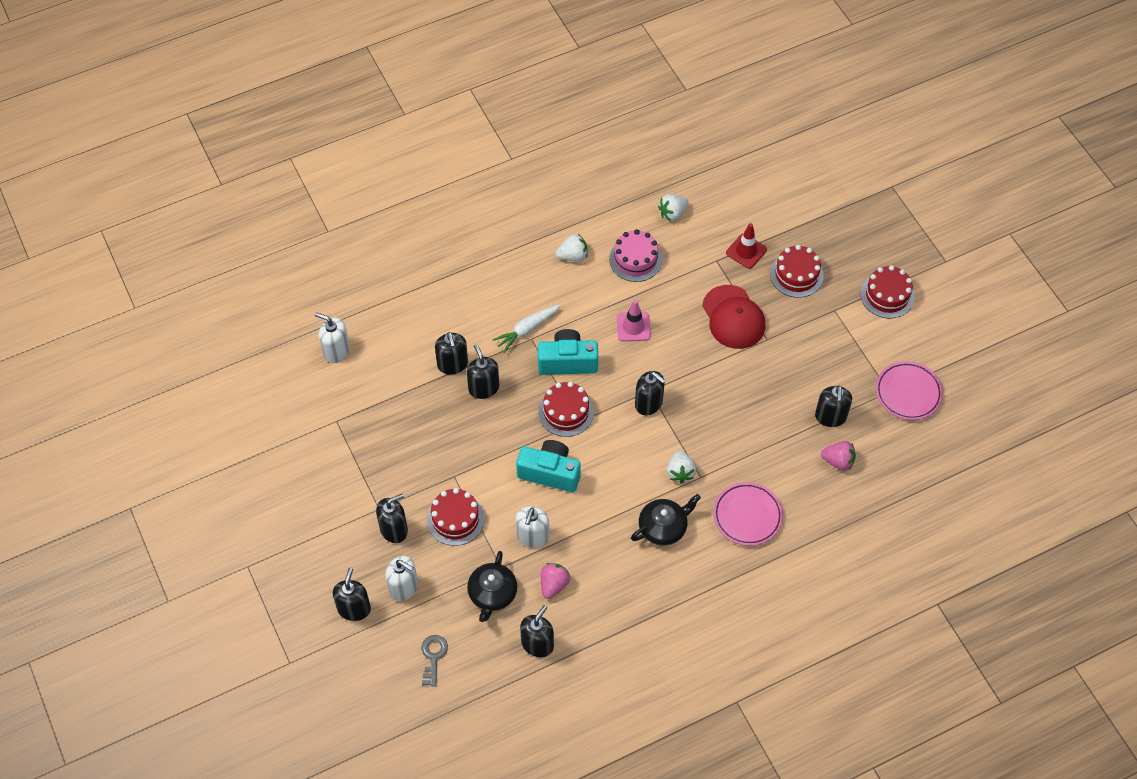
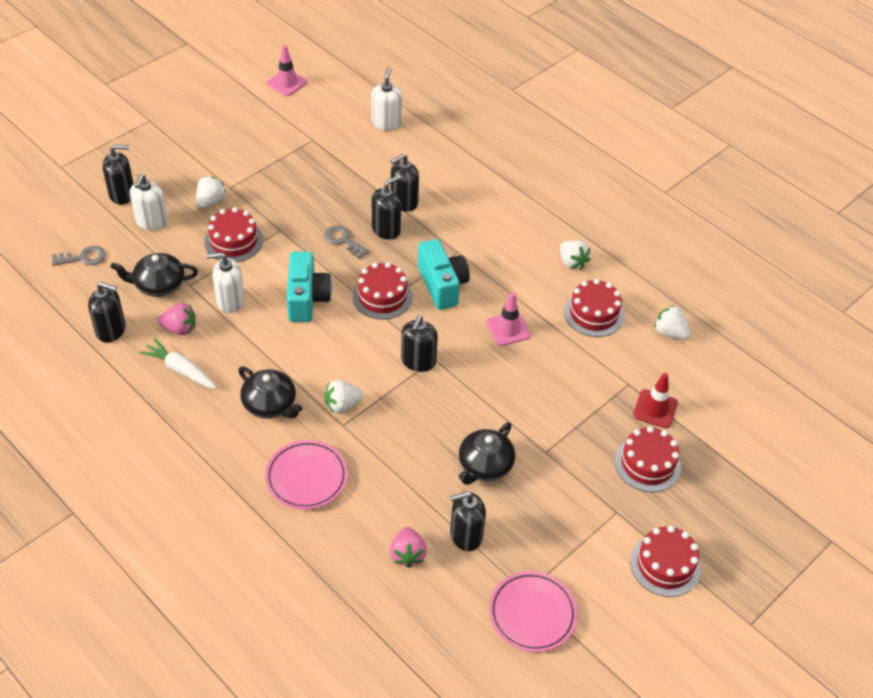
camera: 70 degrees right, 10 degrees down
black soap dispenser [376,494,408,543] -> white strawberry [196,176,227,209]
white carrot [492,305,560,353] -> white carrot moved to [139,338,217,389]
pink cake [609,229,662,282] -> red cake [564,279,624,337]
red cap [702,285,766,349] -> none
none -> pink traffic cone [267,45,307,96]
none -> grey key [324,226,369,259]
none -> black teapot [459,422,515,485]

